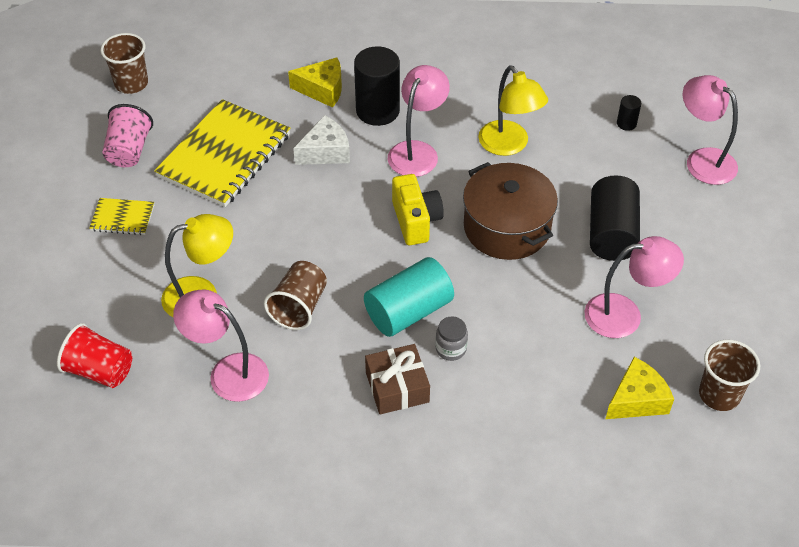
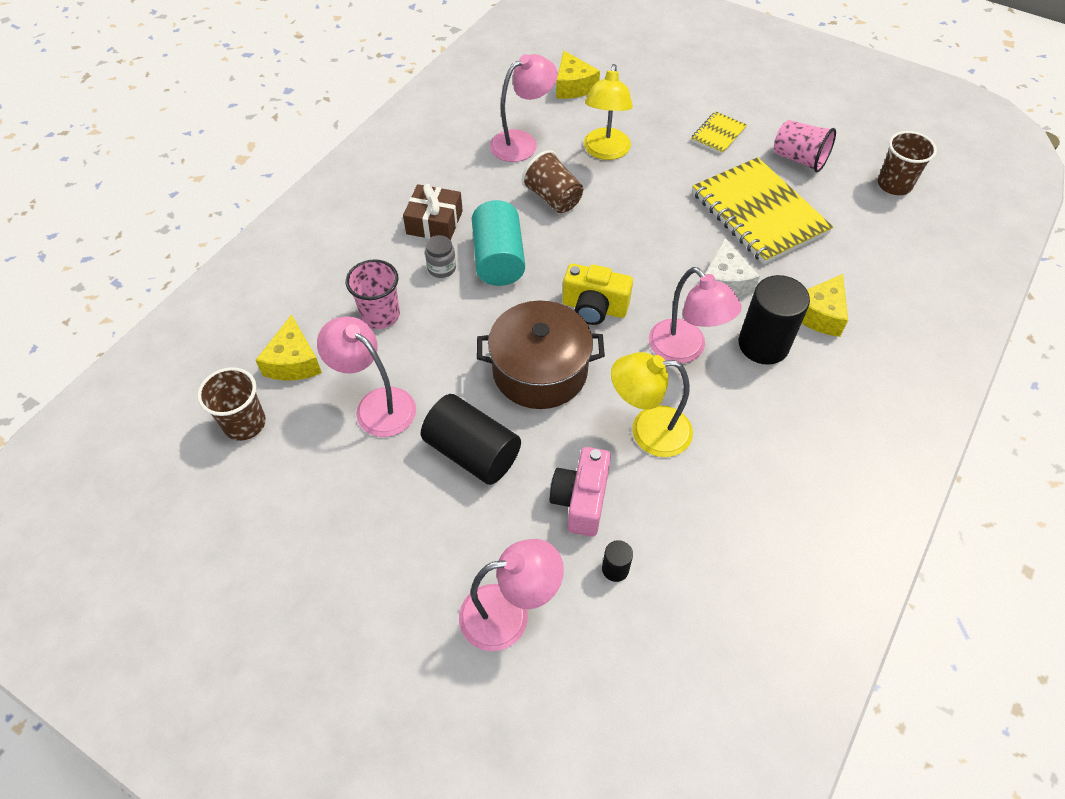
camera: 120 degrees right, 5 degrees up
red cup [57,323,132,388] -> yellow cheese [556,50,600,99]
pink lamp [584,236,684,338] -> pink lamp turned 105 degrees clockwise [317,316,416,437]
none -> pink cup [346,259,400,329]
none -> pink camera [550,447,611,537]

